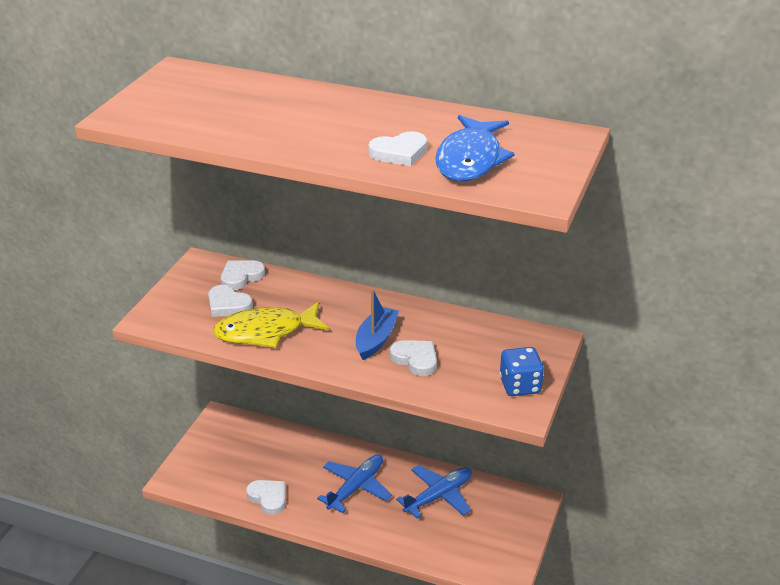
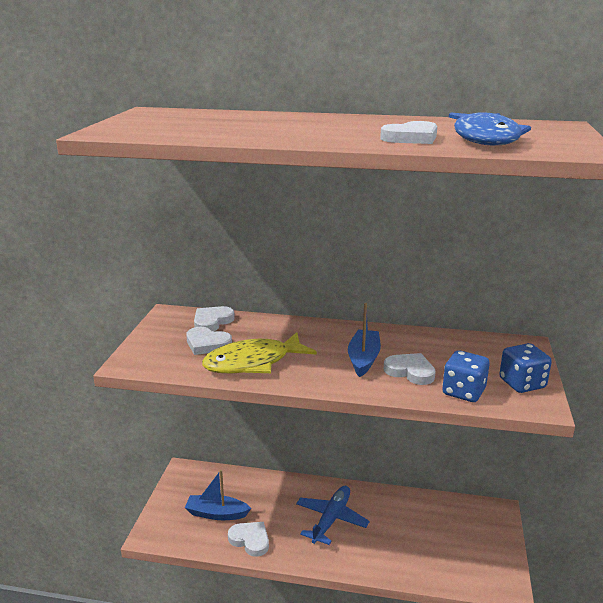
camera: 10 degrees left, 10 degrees down
blue plane [396,465,472,518] -> none
none -> blue boat [185,470,251,520]
none -> blue dice [442,350,490,402]

